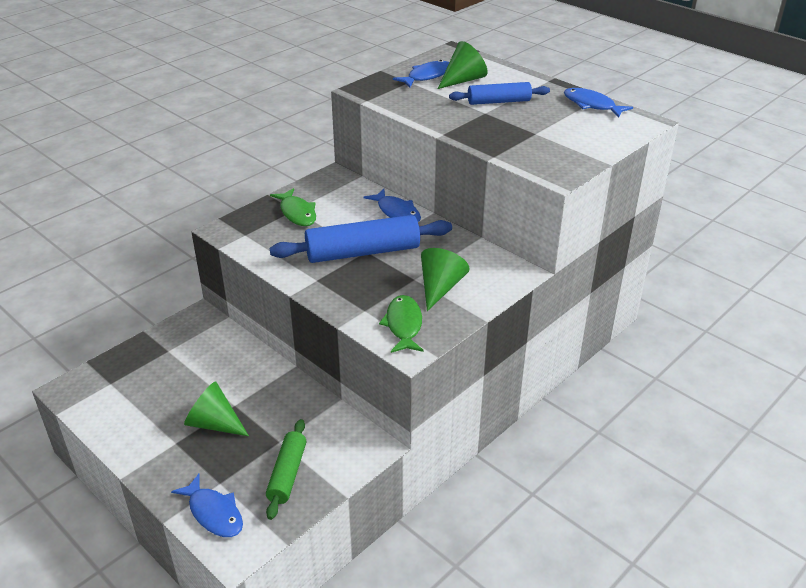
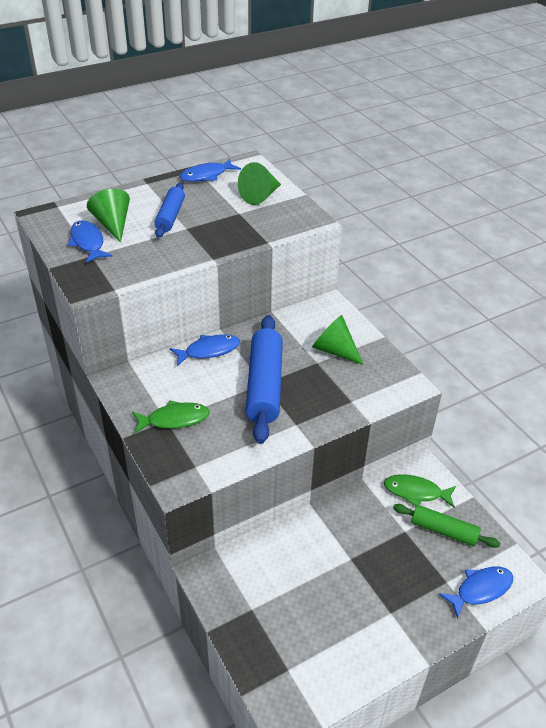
camera: 75 degrees left, 5 degrees up
green cone [184,381,249,436] -> green cone moved to [238,162,281,205]
green fish [379,295,424,353] -> green fish moved to [384,475,456,508]

